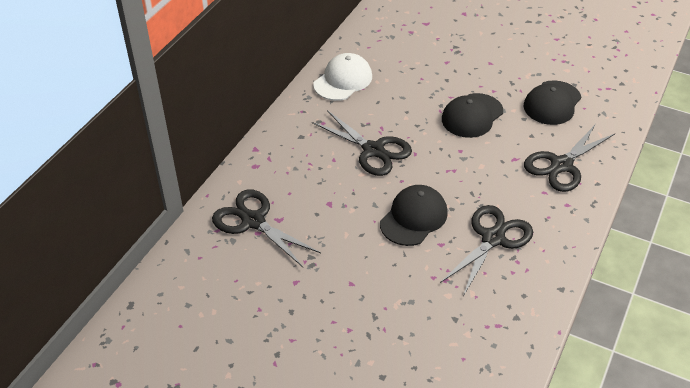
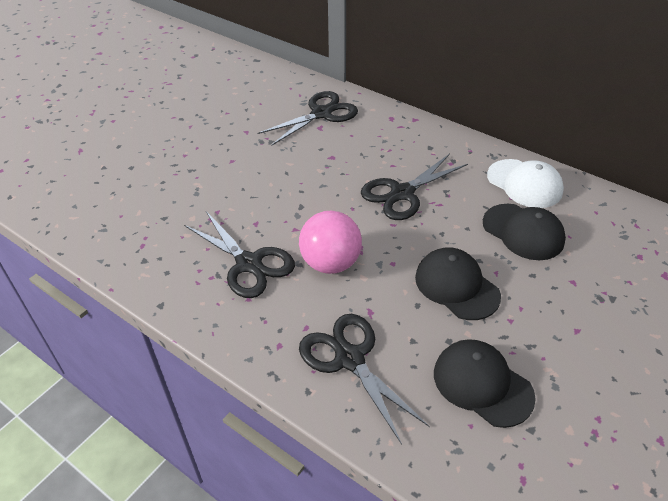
camera: 100 degrees right, 0 degrees up
black cap [380,185,448,246] -> black cap moved to [483,204,566,260]
none -> pink ball [299,211,362,274]

